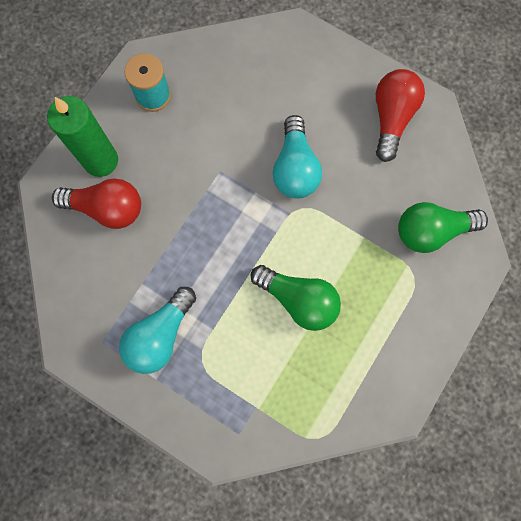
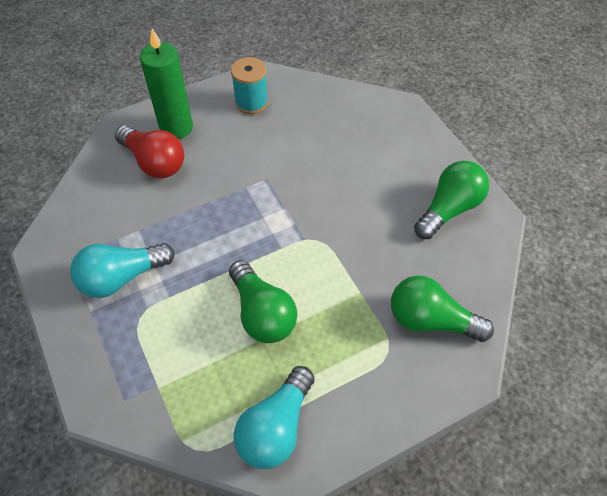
camera: 30 degrees right, 20 degrees down
turquoise light bulb [273,115,322,199] -> turquoise light bulb moved to [234,366,314,469]
red light bulb [376,69,425,162] -> green light bulb [414,161,489,239]

